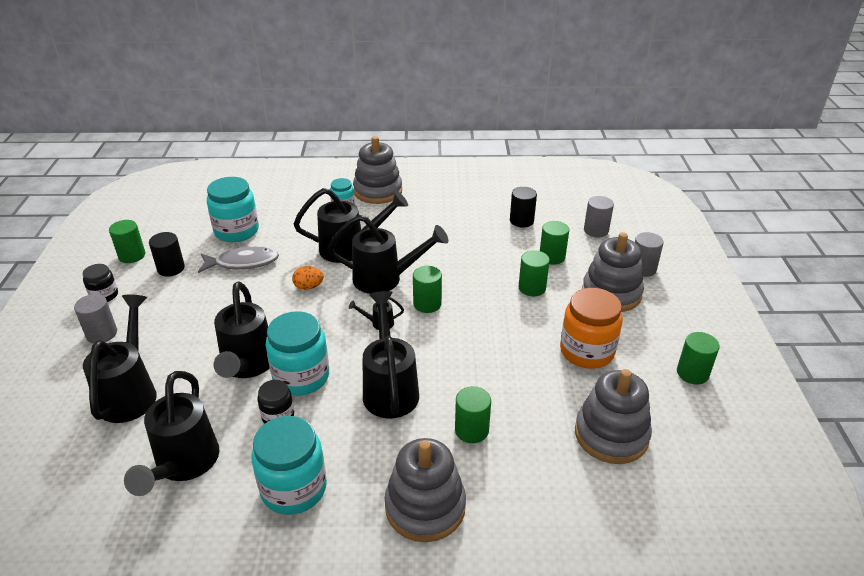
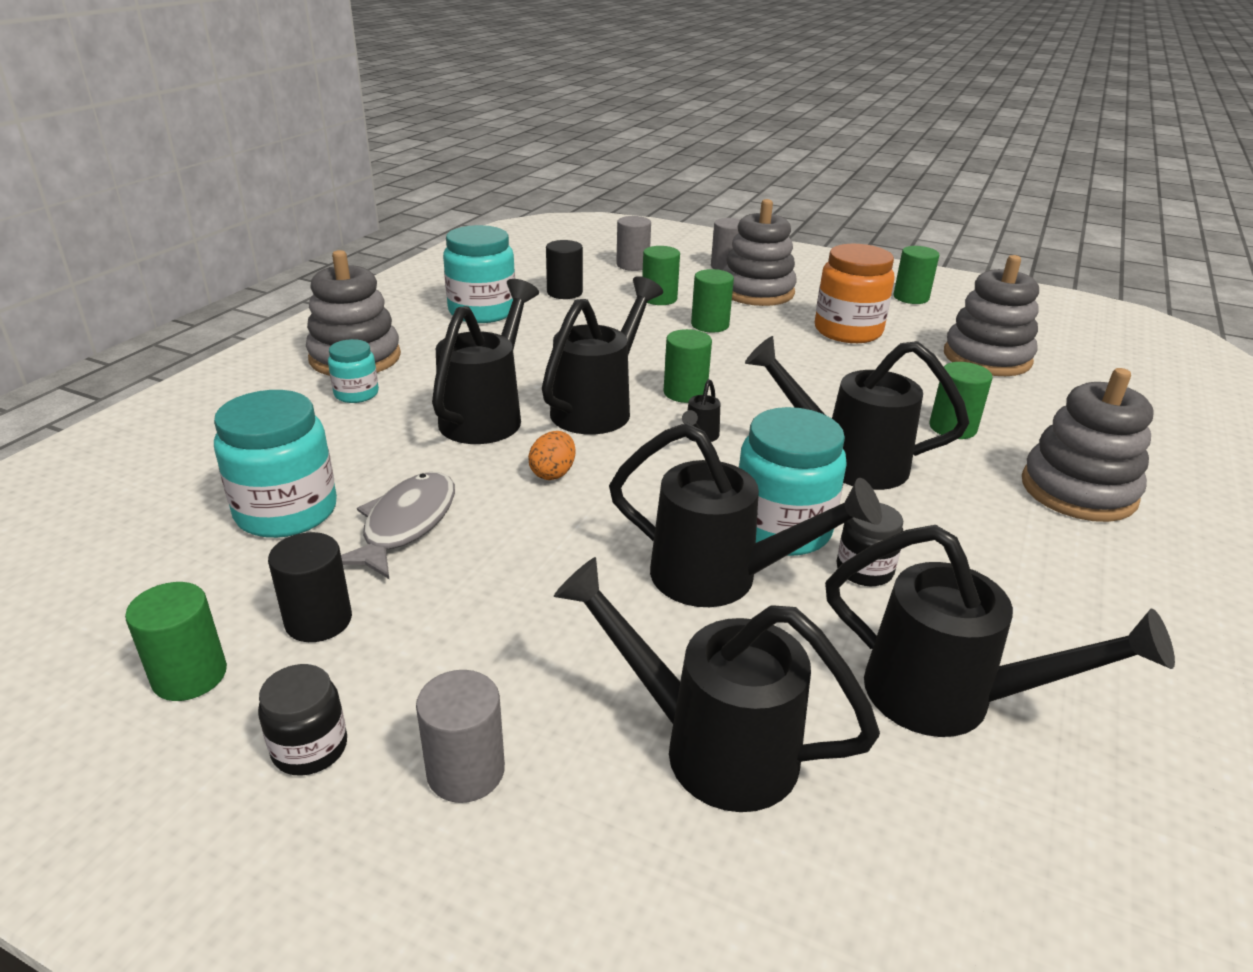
camera: 65 degrees left, 5 degrees down
turquoise jar [251,416,327,515] -> turquoise jar moved to [443,225,515,323]

